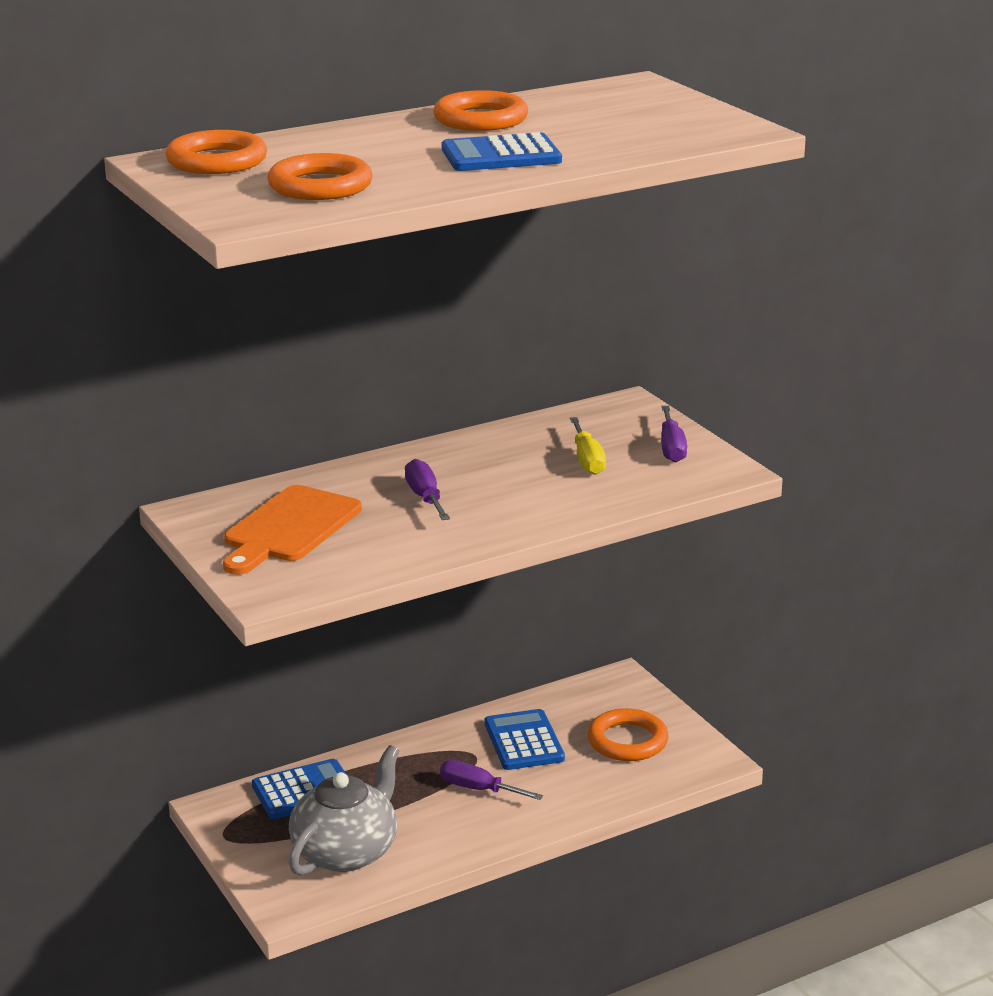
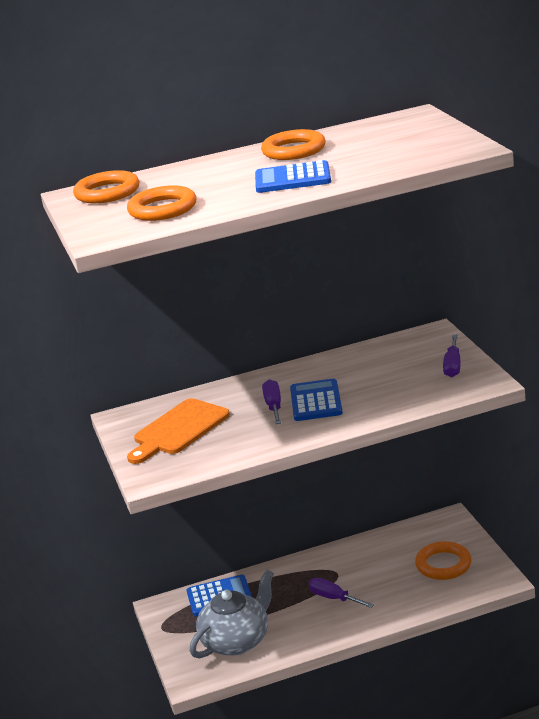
camera: 15 degrees right, 0 degrees up
blue calculator [484,709,565,770] -> blue calculator moved to [290,379,343,421]
yellow screwdriver [570,417,606,475] -> none

